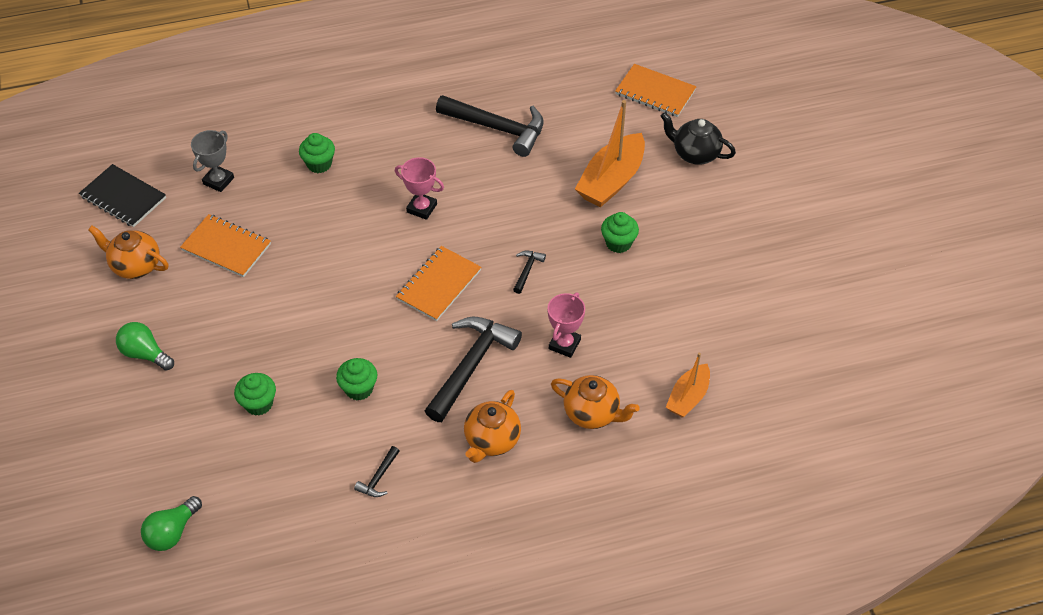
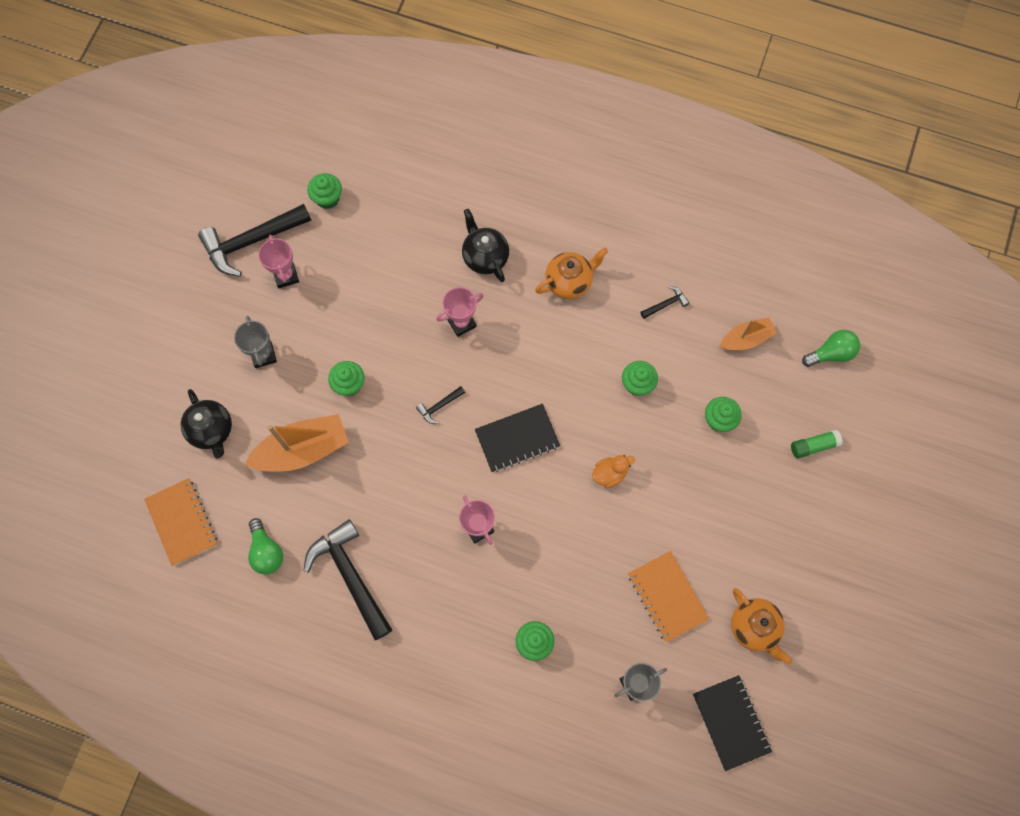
camera: 145 degrees left, 20 degrees up
green light bulb [116,322,174,371] -> green light bulb moved to [248,518,283,574]
orange notebook [396,246,481,321] -> black notebook [475,404,560,472]
black hammer [425,317,522,422] -> black hammer moved to [198,204,312,277]
orange teapot [551,375,639,429] -> black teapot [462,209,509,282]
orange boat [666,353,710,418] -> orange boat moved to [719,317,777,350]
none -> grey trophy [234,316,277,368]
none -> pink trophy [258,235,299,288]
none -> green cupcake [307,173,342,209]
none -> orange duck [592,455,635,488]
none -> green glue stick [791,430,843,458]

